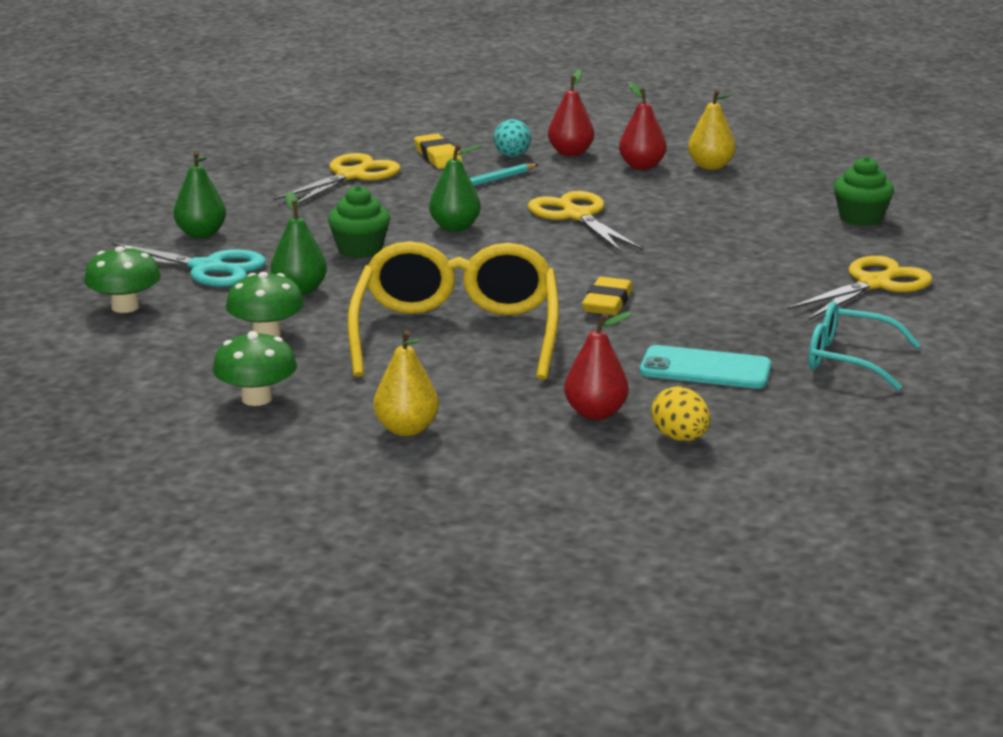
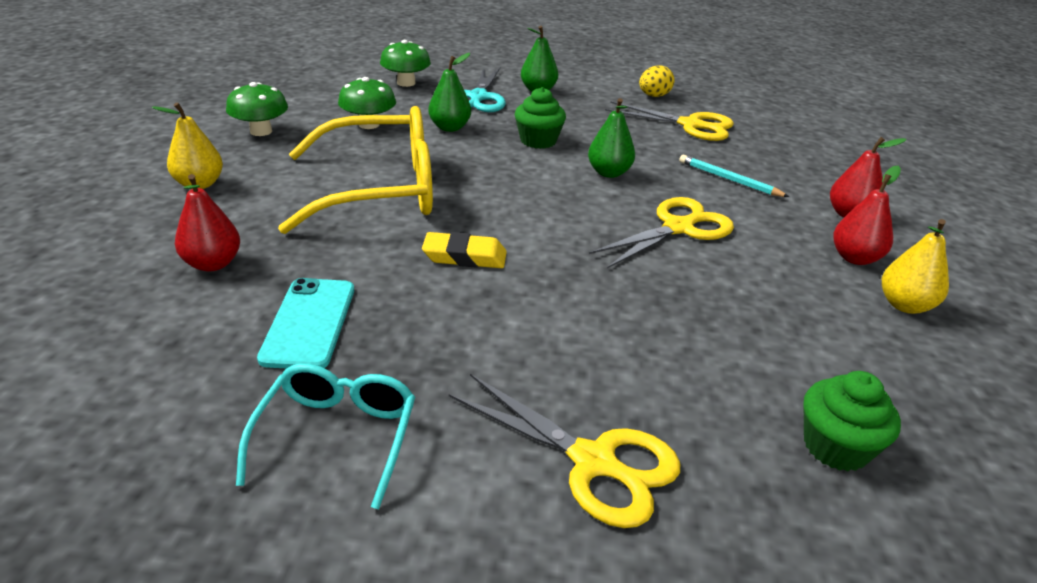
camera: 75 degrees right, 10 degrees up
yellow eraser [414,134,463,169] -> none
turquoise egg [494,119,531,158] -> none
yellow egg [651,386,710,441] -> yellow egg moved to [639,65,674,97]

